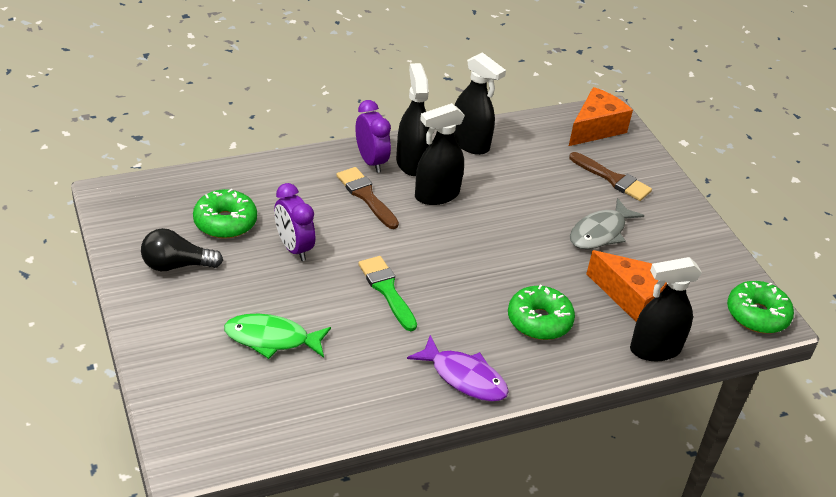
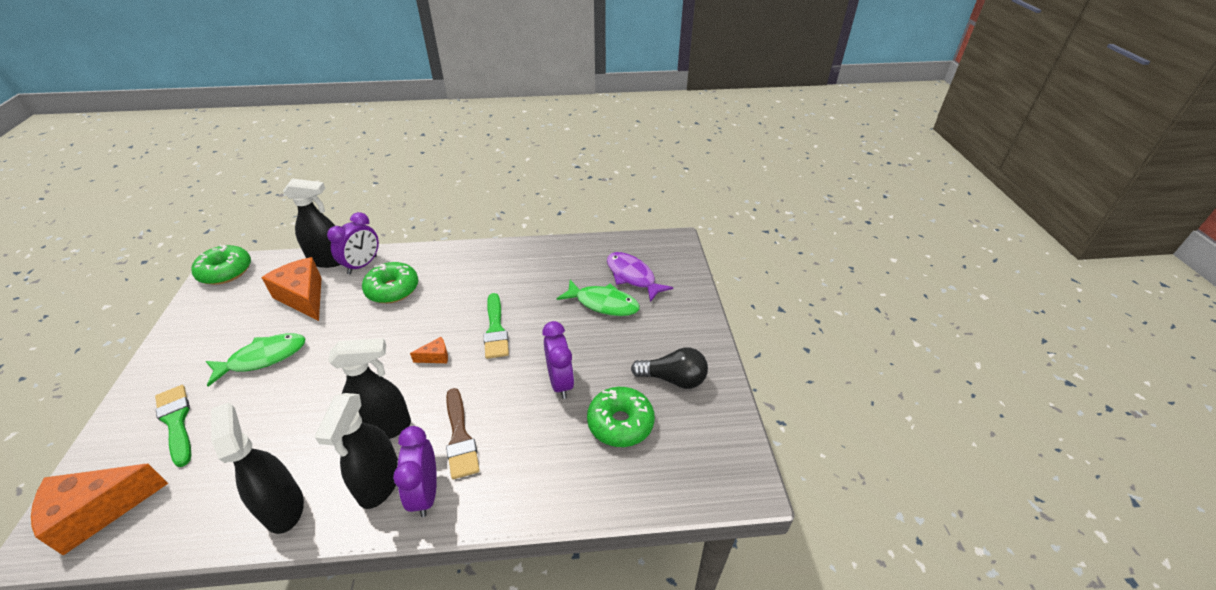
camera: 160 degrees left, 0 degrees up
purple fish [407,335,509,402] -> purple fish moved to [607,252,673,302]
brown brush [569,152,652,201] -> green brush [155,385,191,467]
grey fish [570,198,645,249] -> green fish [206,333,306,387]
none -> purple clock [327,212,379,274]
none -> orange cheese [410,337,448,363]

